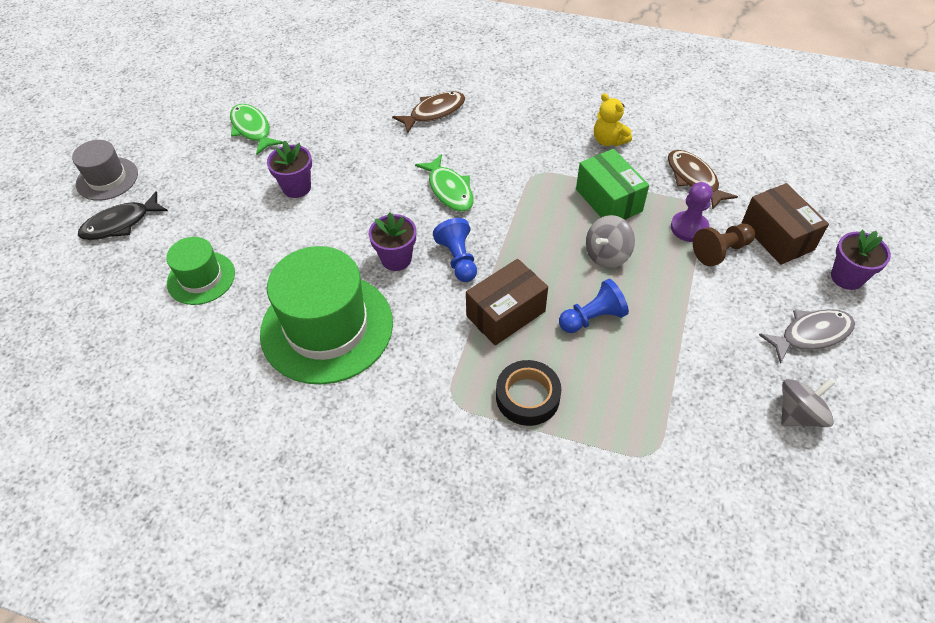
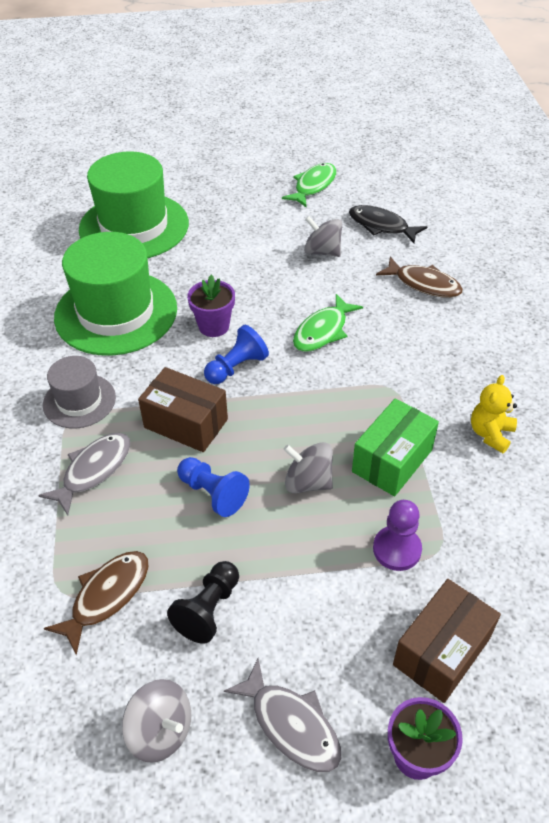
camera: 65 degrees right, 5 degrees down
grey hat [72,140,138,201] -> grey hat moved to [43,356,116,429]
black fish [78,191,168,240] -> black fish moved to [349,205,427,243]
green hat [166,237,235,305] -> green hat [79,151,189,258], size x1.87
purple flower pot [267,141,312,198] -> none
black tape [496,360,562,426] -> grey fish [38,433,130,515]
brown fish [668,150,738,209] -> brown fish moved to [44,551,149,655]
brown pawn [693,224,755,266] -> none
none -> black pawn [167,561,239,644]
none -> grey spinning top [304,216,342,257]

